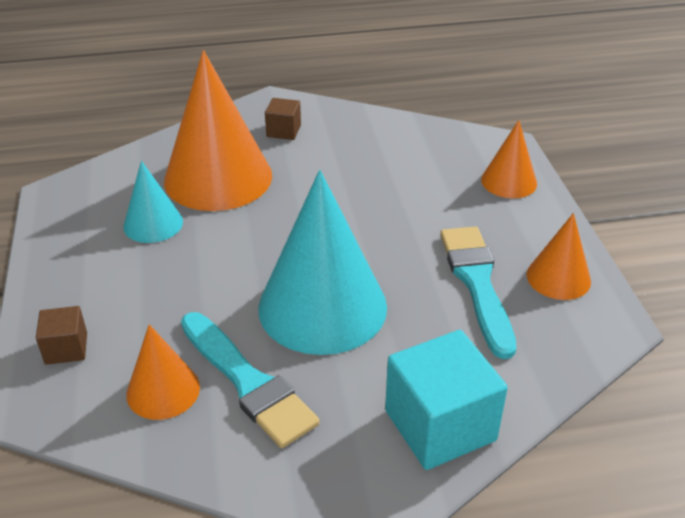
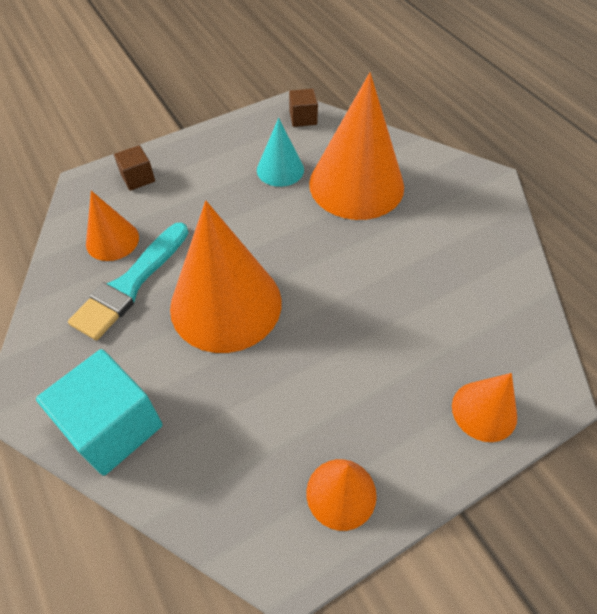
camera: 70 degrees right, 15 degrees up
turquoise cone [258,170,387,355] -> orange cone [170,201,282,353]
brown cube [265,98,301,140] -> brown cube moved to [289,89,318,127]
turquoise brush [440,226,516,359] -> none

